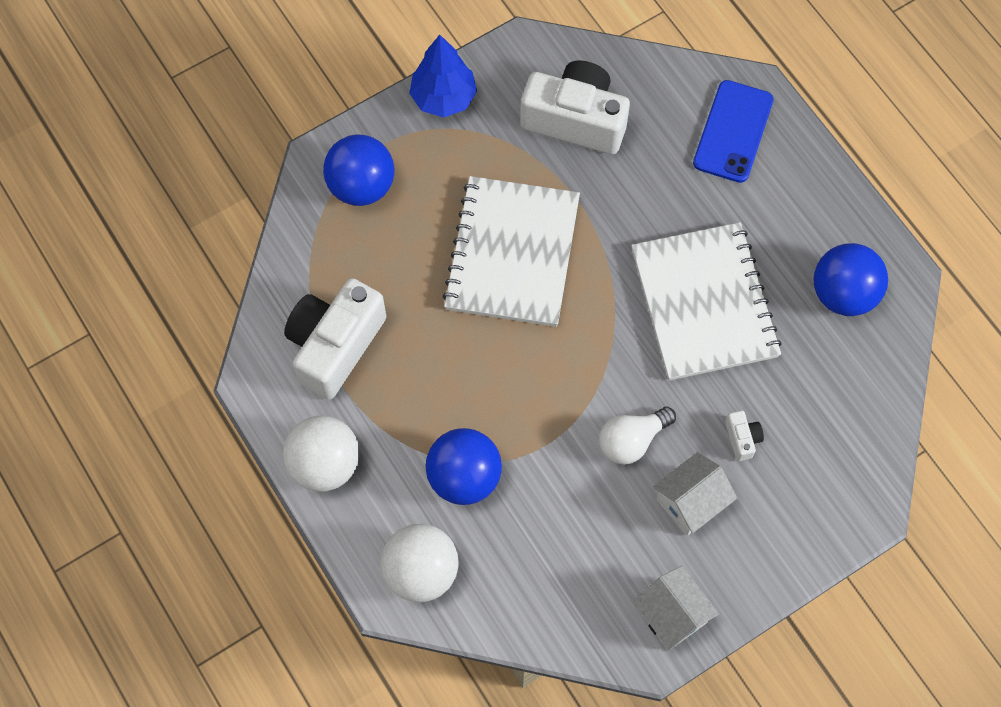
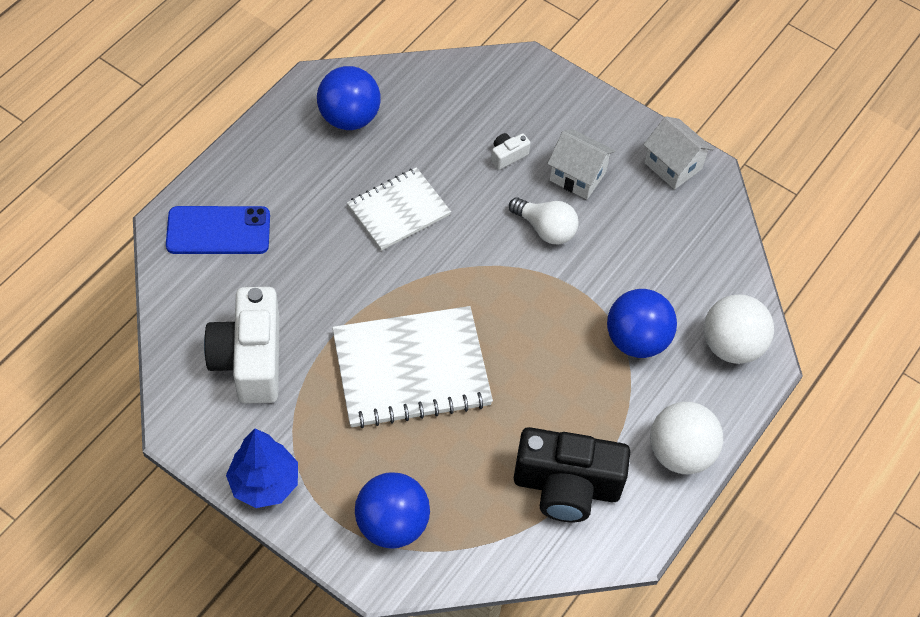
camera: 115 degrees left, 10 degrees down
white camera [284,278,386,400] -> black camera [514,427,630,522]
white notebook [632,222,782,381] -> white notebook [347,167,451,251], size x0.62
white house [633,566,719,651] -> white house turned 75 degrees counterclockwise [643,116,714,190]

